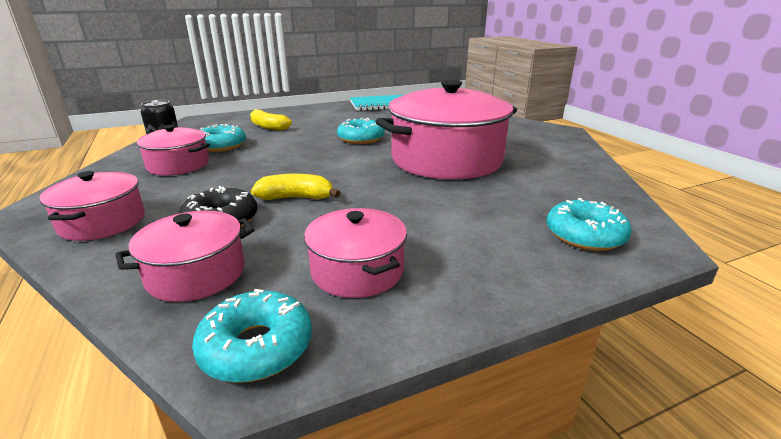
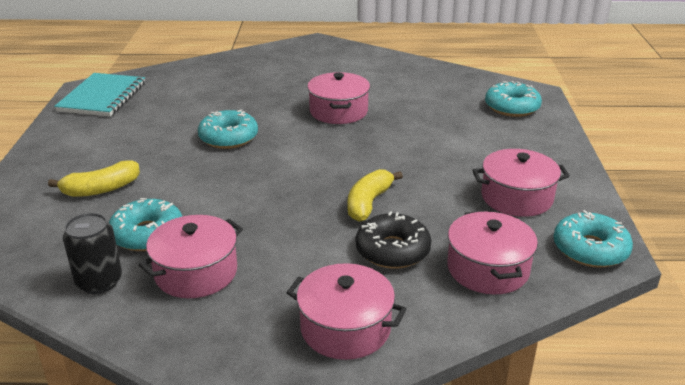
camera: 65 degrees left, 5 degrees up
pink pot [375,80,517,179] -> pink pot [307,72,370,124], size x0.51

